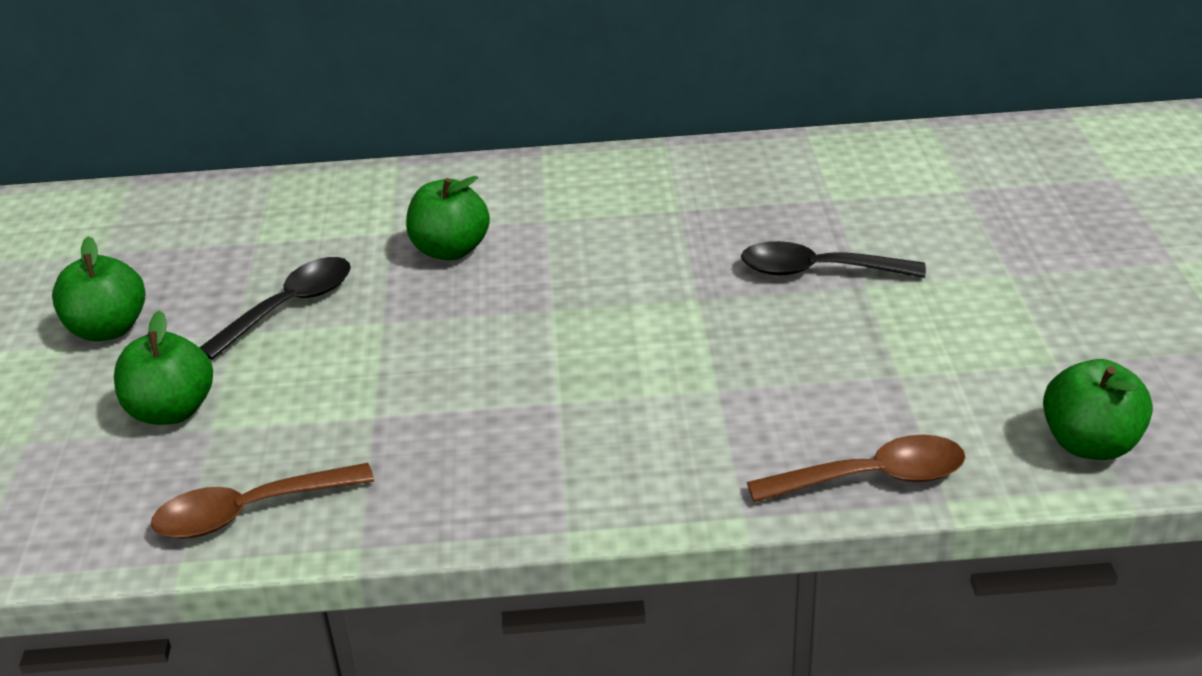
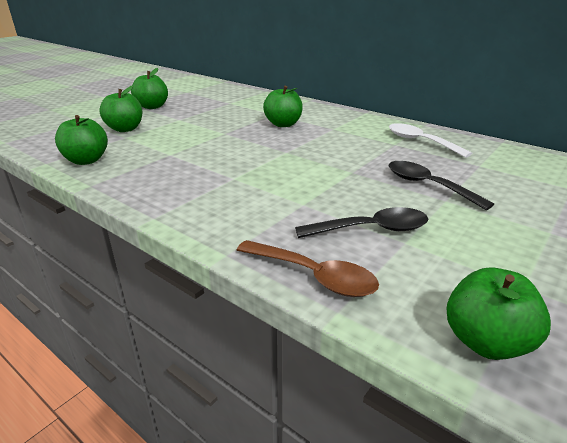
camera: 40 degrees right, 5 degrees down
brown spoon [151,463,374,539] -> green apple [55,115,108,165]
black spoon [199,257,351,360] -> black spoon moved to [295,207,428,238]
none -> white spoon [389,123,472,158]

